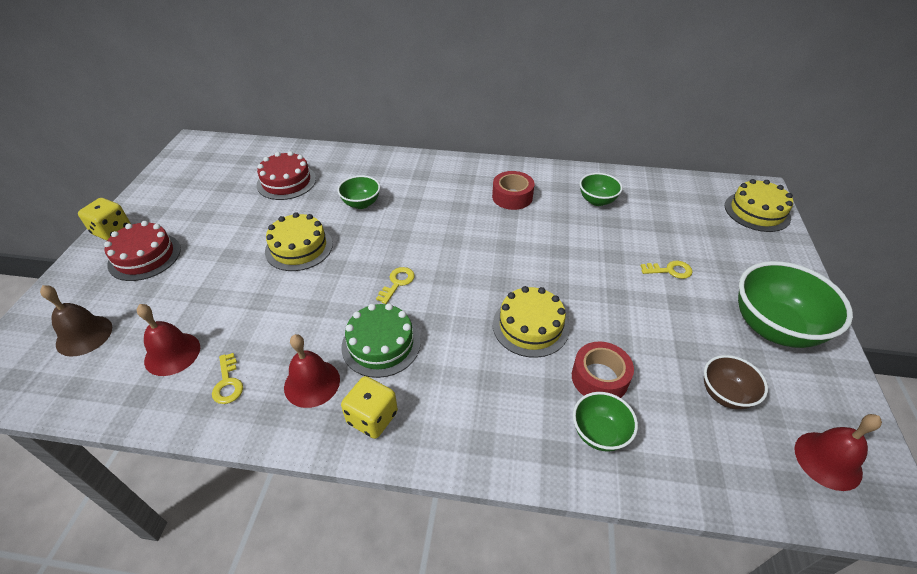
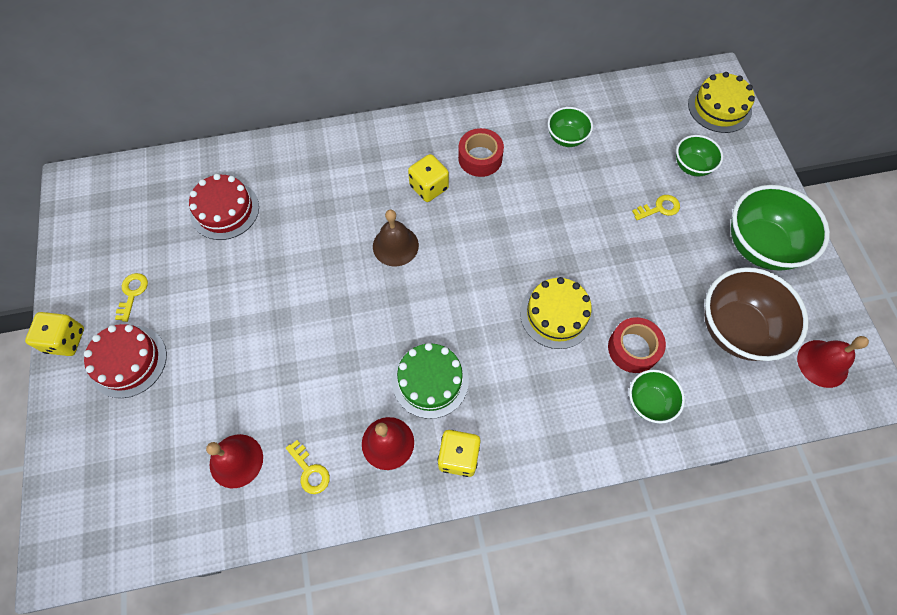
camera: 20 degrees left, 20 degrees up
brown bell [40,285,112,357] -> brown bell moved to [373,210,419,266]
yellow cake [265,212,333,271] -> none
green bowl [337,175,380,209] -> green bowl moved to [676,135,723,176]
yellow key [376,267,415,304] -> yellow key moved to [115,273,148,322]
brown bowl [704,355,768,409] -> brown bowl [704,267,808,361], size x1.87
none -> yellow dice [408,154,449,202]

